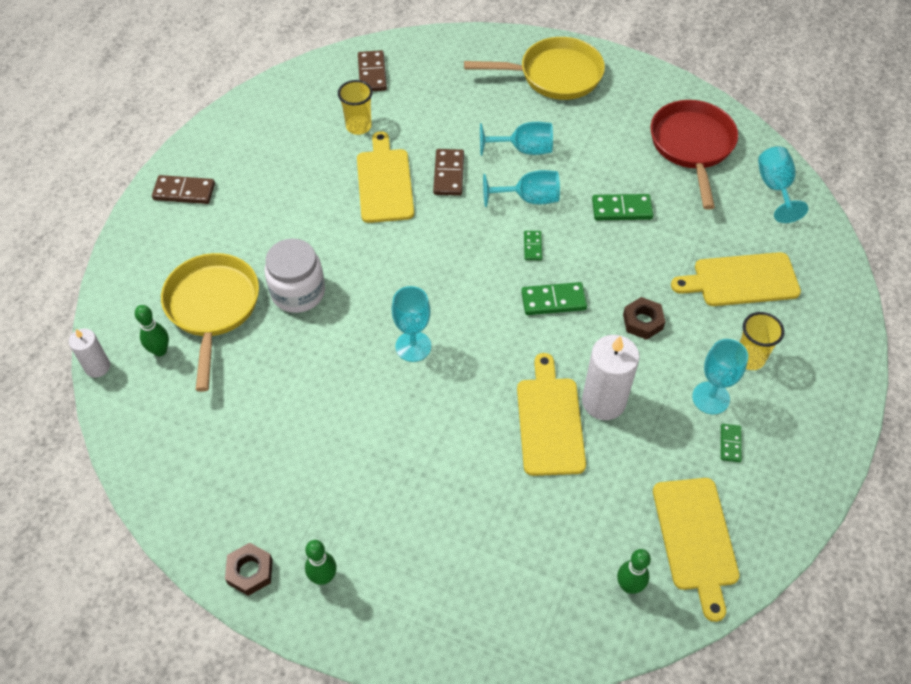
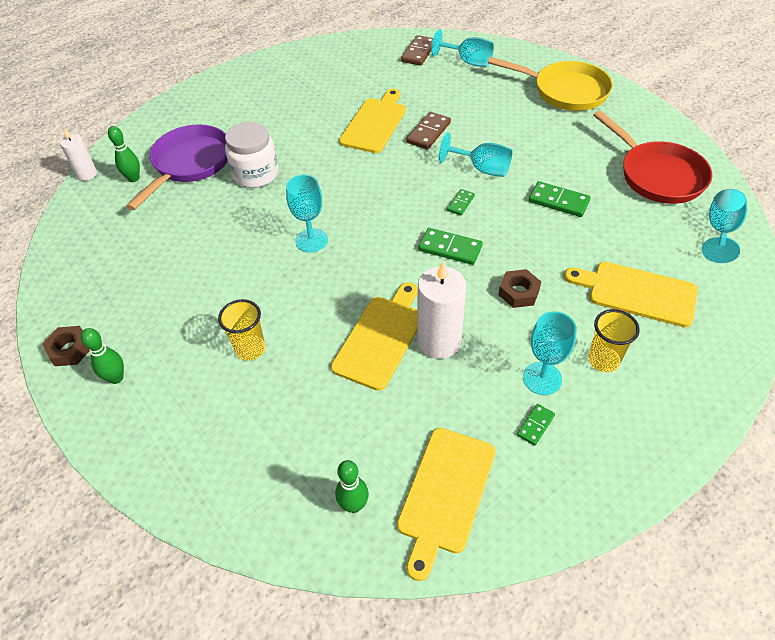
camera: 30 degrees right, 5 degrees down
brown domino [152,175,215,204] -> none
yellow pan [161,253,259,392] -> purple pan [126,124,228,210]
yellow cup [338,80,373,135] -> yellow cup moved to [218,299,265,361]
turquoise goblet [480,122,553,156] -> turquoise goblet moved to [431,29,494,67]
red pan [651,100,738,210] -> red pan turned 120 degrees clockwise [593,110,712,204]

